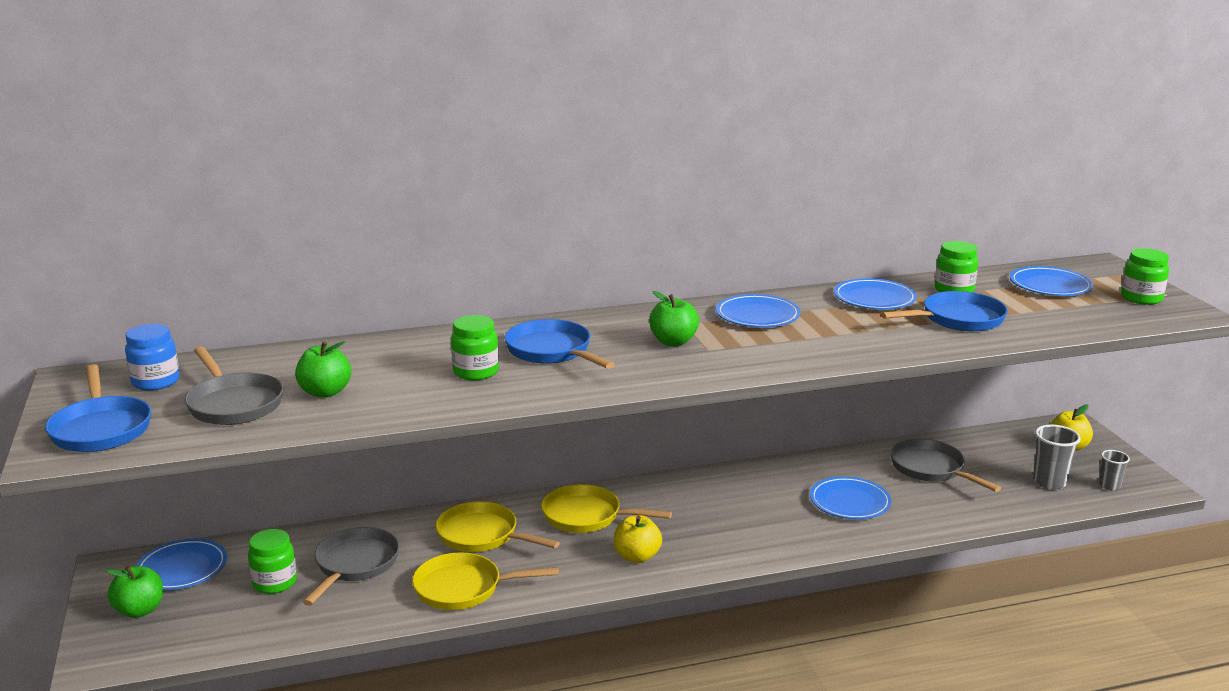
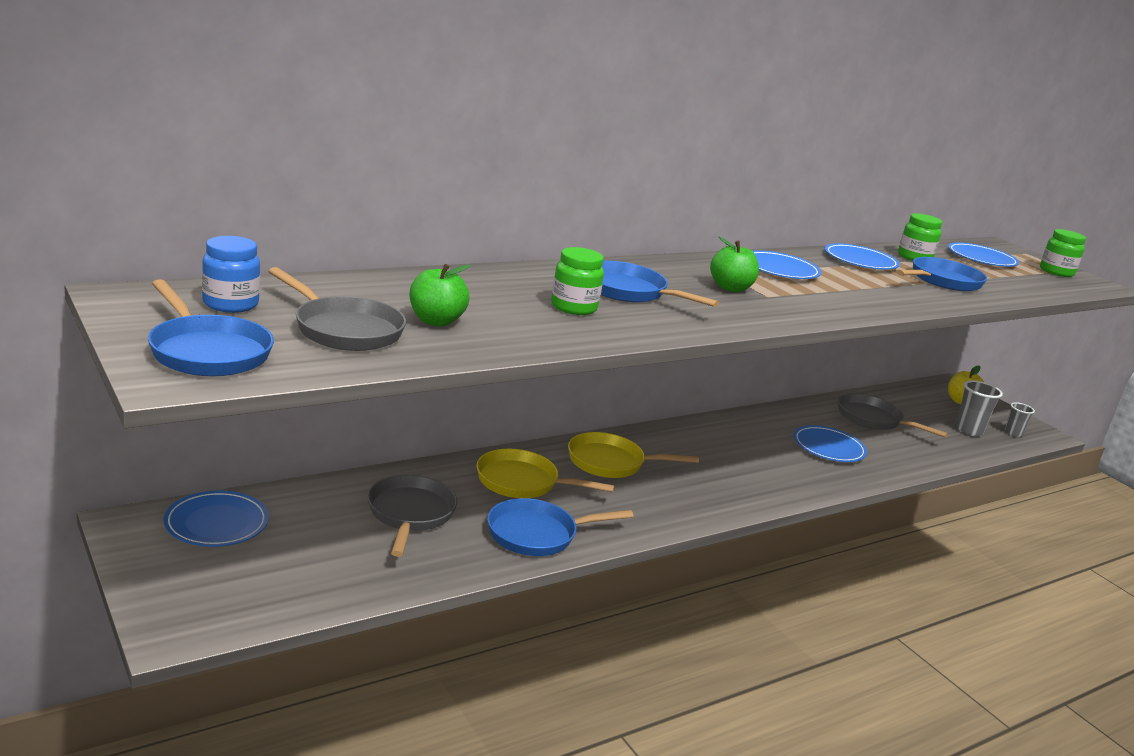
camera: 20 degrees left, 0 degrees up
green apple [105,566,163,618] -> none
green jar [248,529,297,594] -> none
yellow pan [412,552,559,610] -> blue pan [487,498,634,556]
yellow apple [614,515,662,563] -> none

